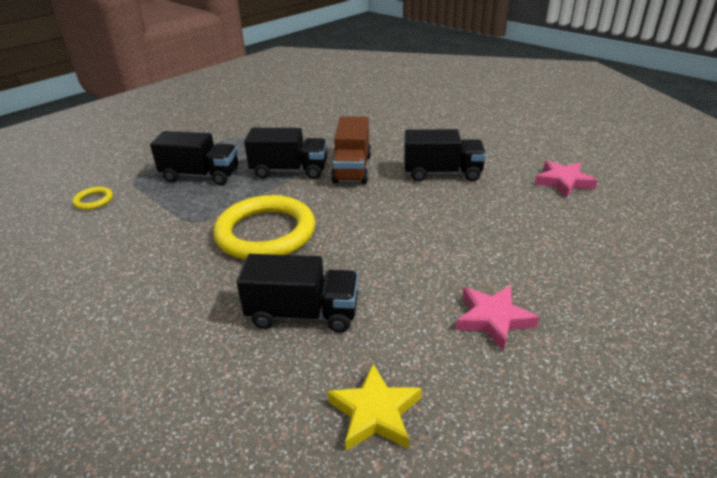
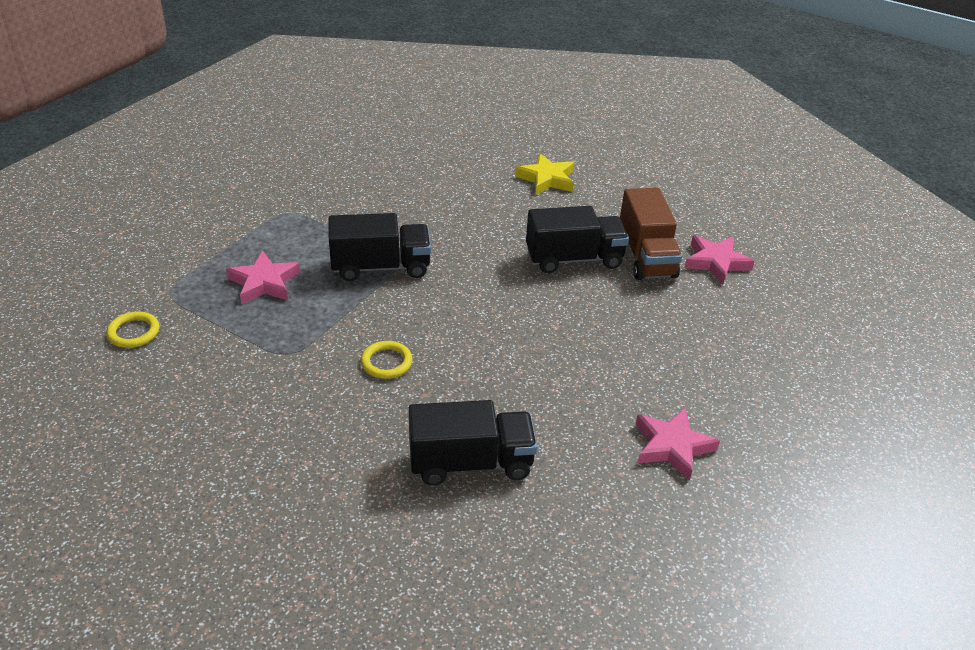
camera: 15 degrees left, 5 degrees up
black truck [150,131,238,185] -> pink star [226,251,300,304]
yellow ring [213,195,315,260] -> yellow ring [361,341,413,379], size x0.42
yellow star [327,364,422,451] -> yellow star moved to [515,153,574,195]
brown truck [331,116,371,184] -> brown truck moved to [620,188,682,280]

